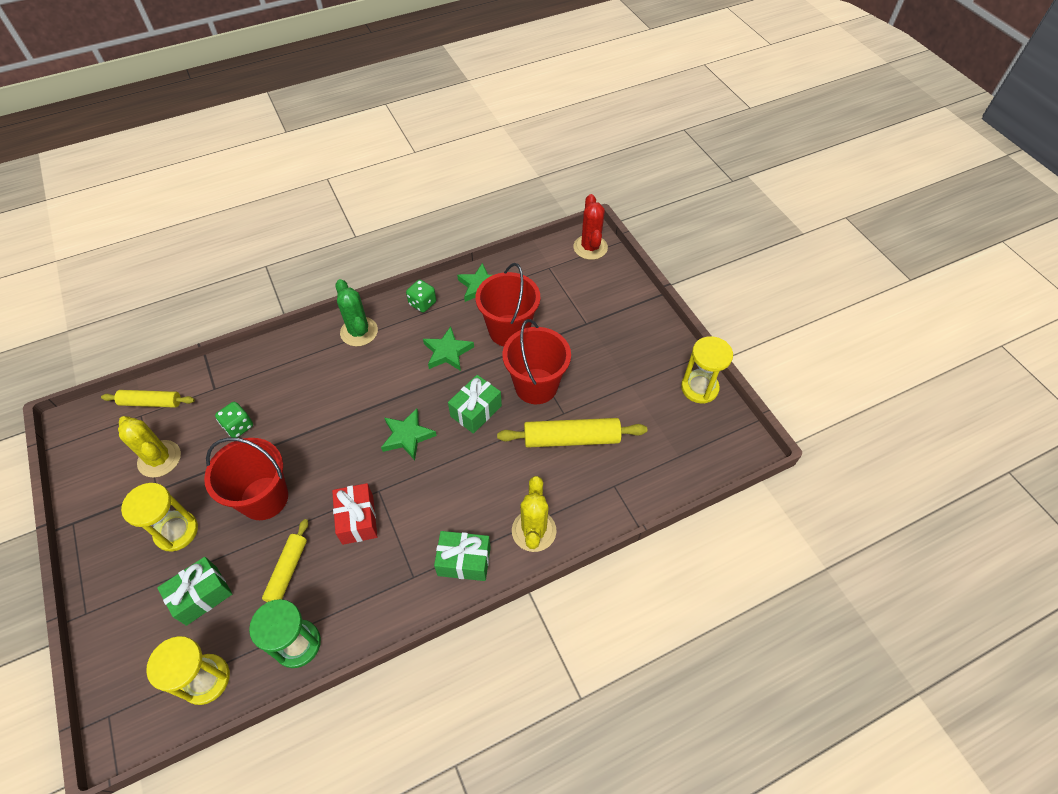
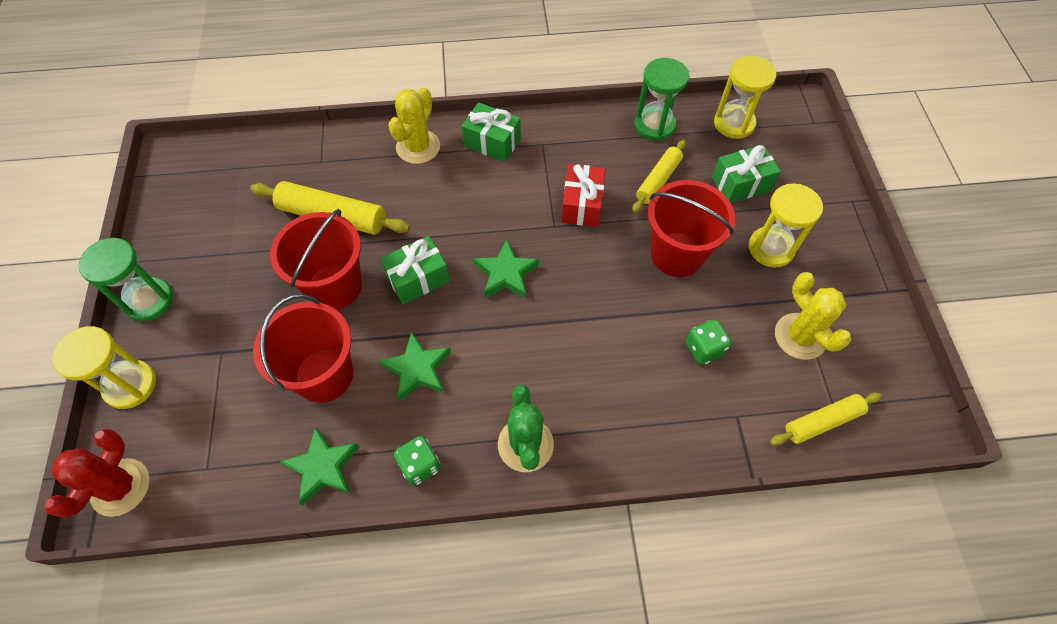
camera: 160 degrees left, 5 degrees up
yellow rolling pin [101,390,195,408] -> yellow rolling pin turned 45 degrees counterclockwise [770,393,882,446]
yellow hourglass [681,336,733,403] -> yellow hourglass moved to [52,326,156,409]
none -> green hourglass [79,238,173,322]

